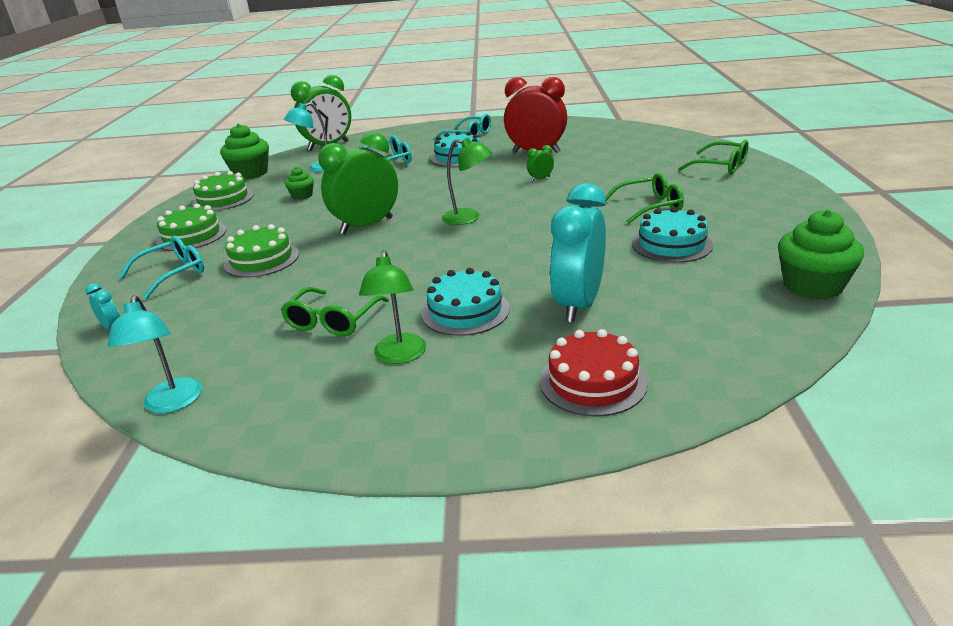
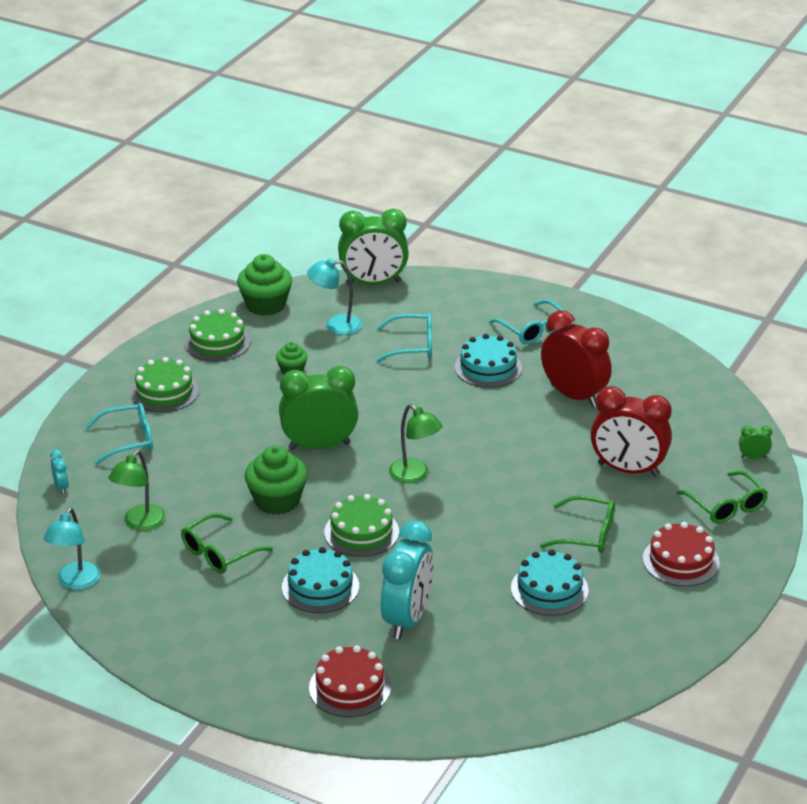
camera: 25 degrees right, 5 degrees up
green cake [224,224,299,278] -> green cake moved to [324,494,399,557]
green lamp [359,250,426,364] -> green lamp moved to [109,450,165,531]
green clock [527,145,554,181] -> green clock moved to [739,425,772,459]
turquoise clock [549,183,606,322] -> turquoise clock turned 150 degrees clockwise [381,521,434,639]
green cupcake [778,210,864,300] -> green cupcake moved to [245,445,308,515]
none -> red clock [591,386,672,476]
none -> red cake [643,522,720,586]

